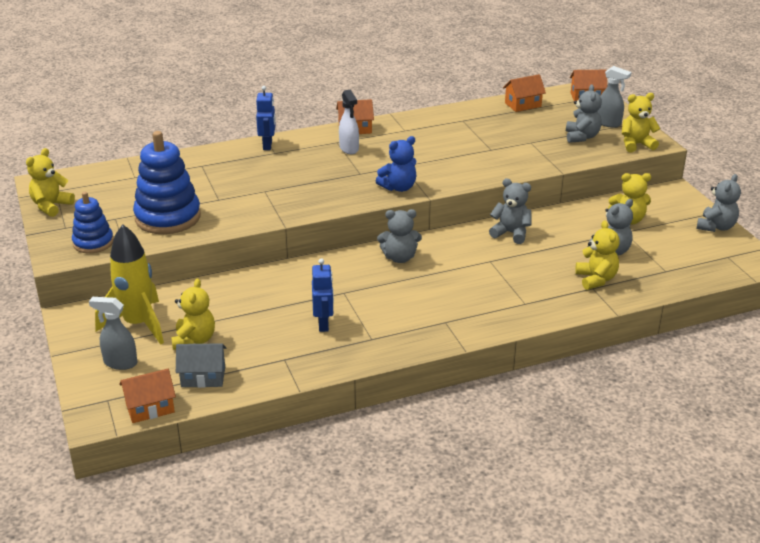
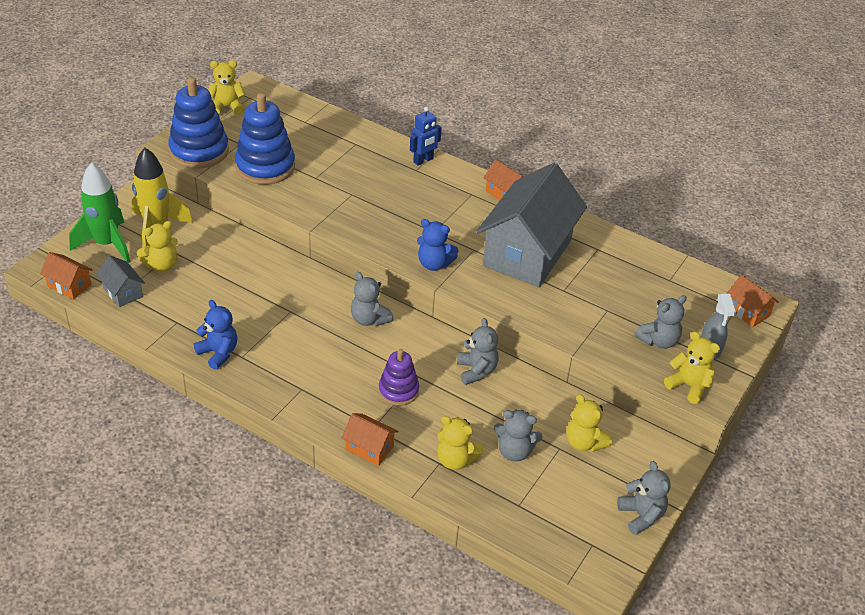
camera: 50 degrees right, 10 degrees up
blue stacking toy [72,192,114,253] -> blue stacking toy [168,77,229,169], size x1.69
grey spray bottle [89,297,138,370] -> green rocket [69,162,131,263]
blue robot [312,258,334,332] -> none
white spray bottle [339,89,359,154] -> none
orange house [503,74,546,112] -> orange house moved to [342,413,398,466]
yellow teddy bear [575,220,620,290] -> yellow teddy bear turned 75 degrees clockwise [437,416,483,470]
grey teddy bear [696,174,741,232] -> grey teddy bear turned 105 degrees counterclockwise [617,461,670,535]
none -> blue teddy bear [194,300,237,370]
none -> purple stacking toy [379,349,419,406]
none -> grey house [476,163,587,287]

